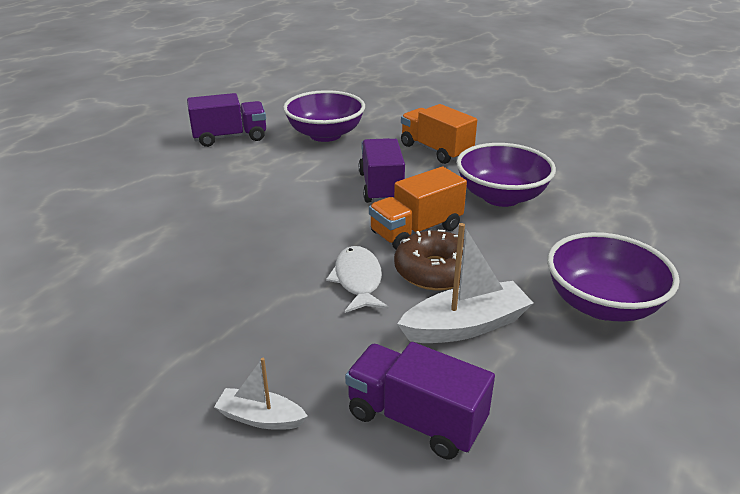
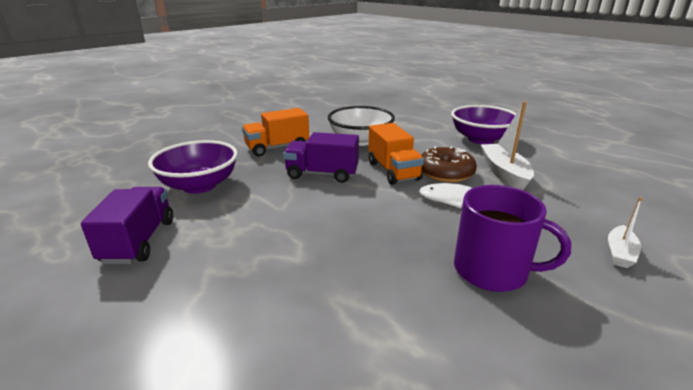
camera: 75 degrees left, 5 degrees down
purple truck [345,342,495,459] -> none
purple bowl [456,143,556,207] -> white bowl [328,106,395,146]
none -> purple mug [454,185,571,292]

